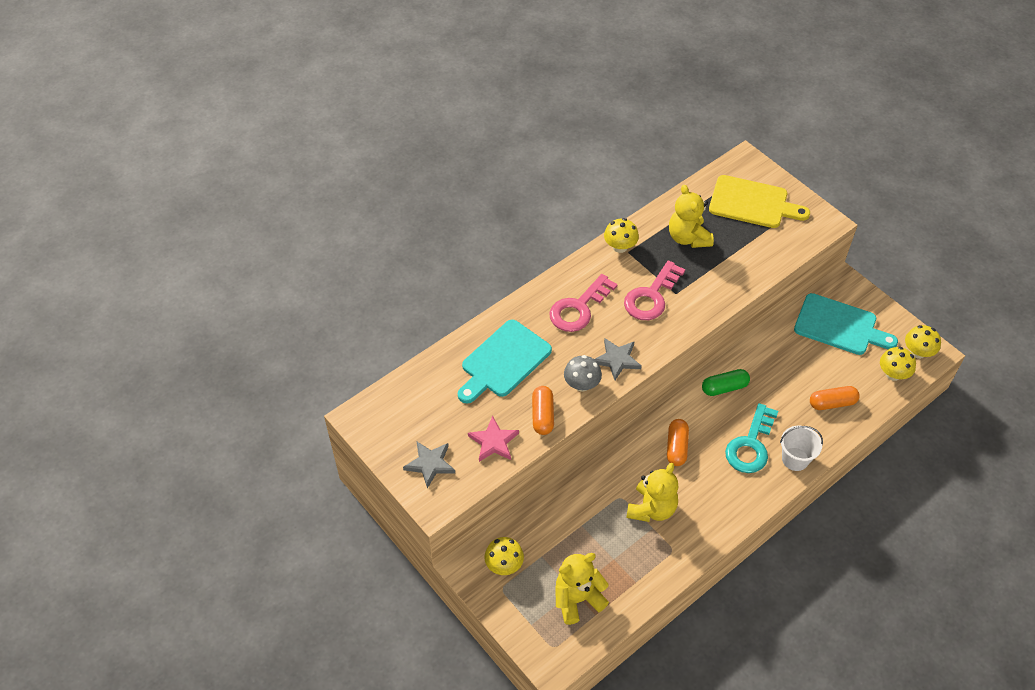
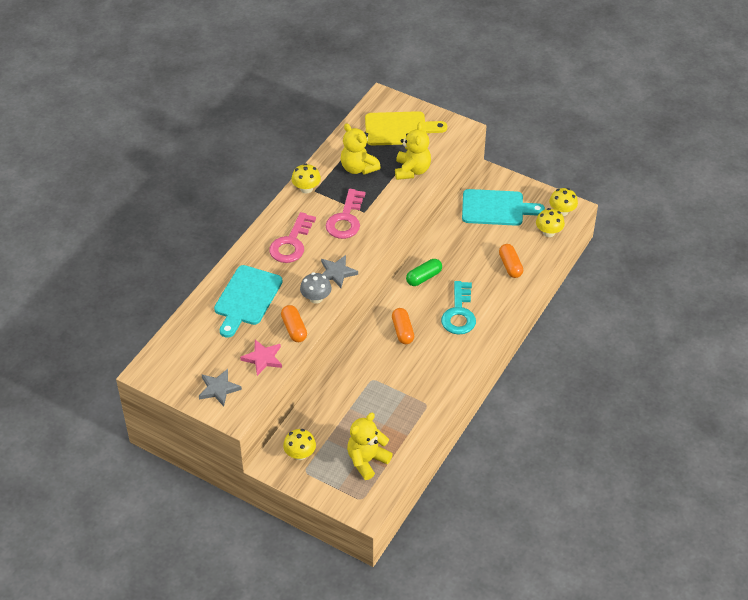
camera: 20 degrees left, 5 degrees down
yellow teddy bear [626,463,678,522] -> yellow teddy bear moved to [395,122,431,180]
white bucket [780,426,823,471] -> none
orange capsule [810,386,860,410] -> orange capsule turned 75 degrees counterclockwise [499,244,523,278]

